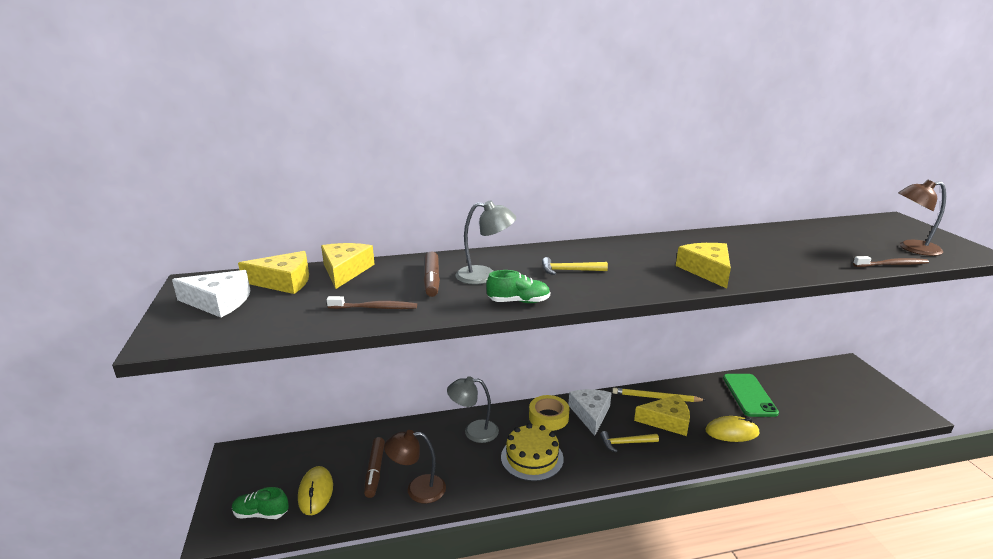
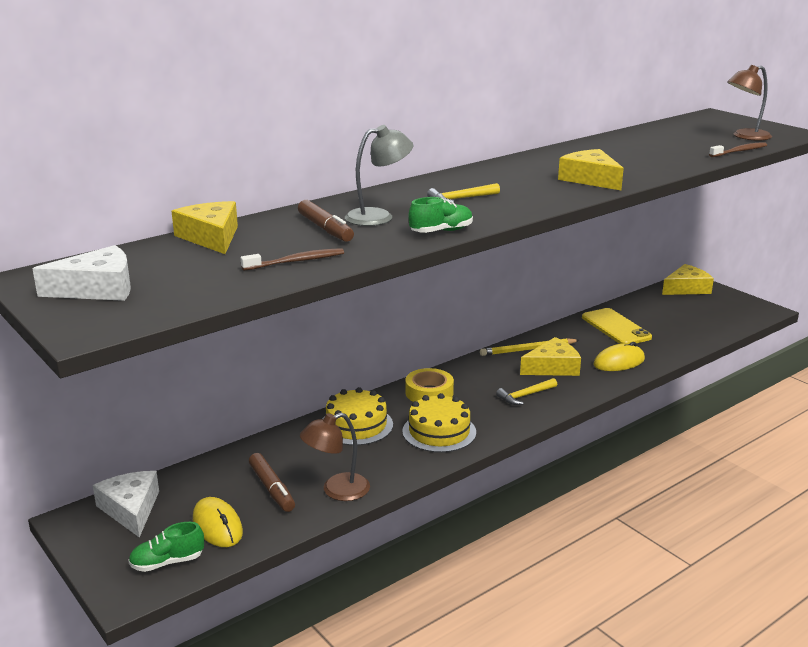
camera: 25 degrees left, 0 degrees up
yellow cheese [238,251,309,294] -> yellow cheese moved to [662,264,714,295]
grey lamp [447,376,499,443] -> yellow cake [323,387,393,446]
white cheese [569,389,611,436] -> white cheese moved to [93,471,159,538]
green phone [723,374,779,417] -> yellow phone [582,308,652,344]

